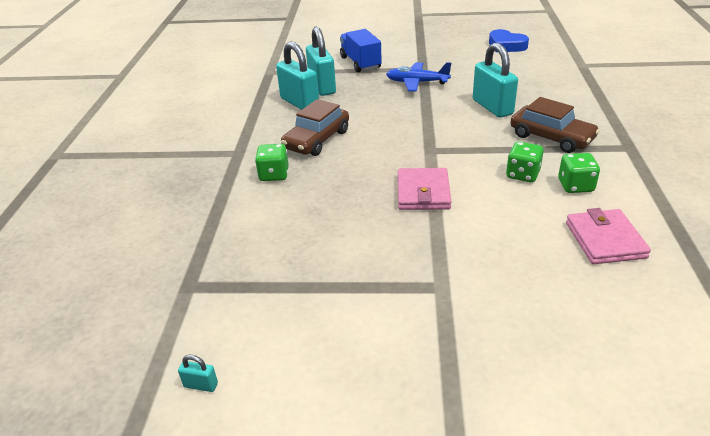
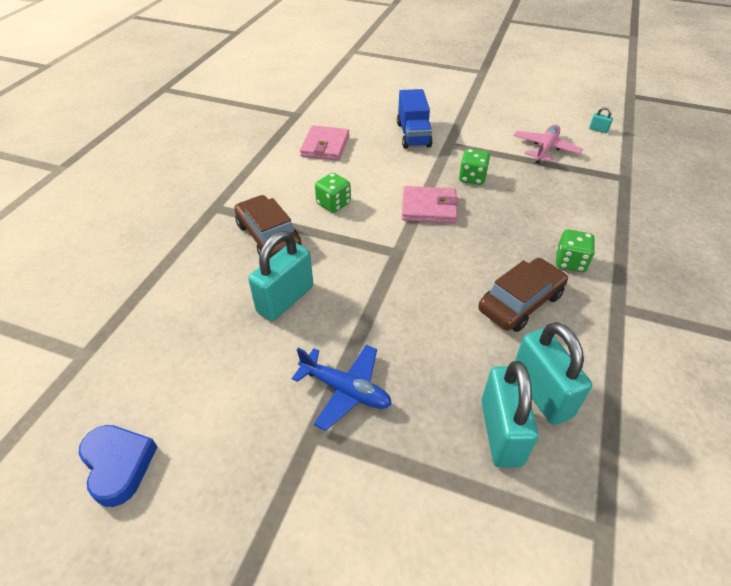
camera: 165 degrees left, 10 degrees up
blue truck [340,29,382,72] -> blue truck moved to [397,89,433,149]
pink wallet [398,168,451,210] -> pink wallet turned 75 degrees clockwise [402,186,459,223]
turquoise padlock [473,43,518,118] -> turquoise padlock turned 45 degrees clockwise [248,231,313,321]
green dice [558,153,600,193] -> green dice moved to [459,149,490,185]
none -> pink plane [513,124,583,163]

